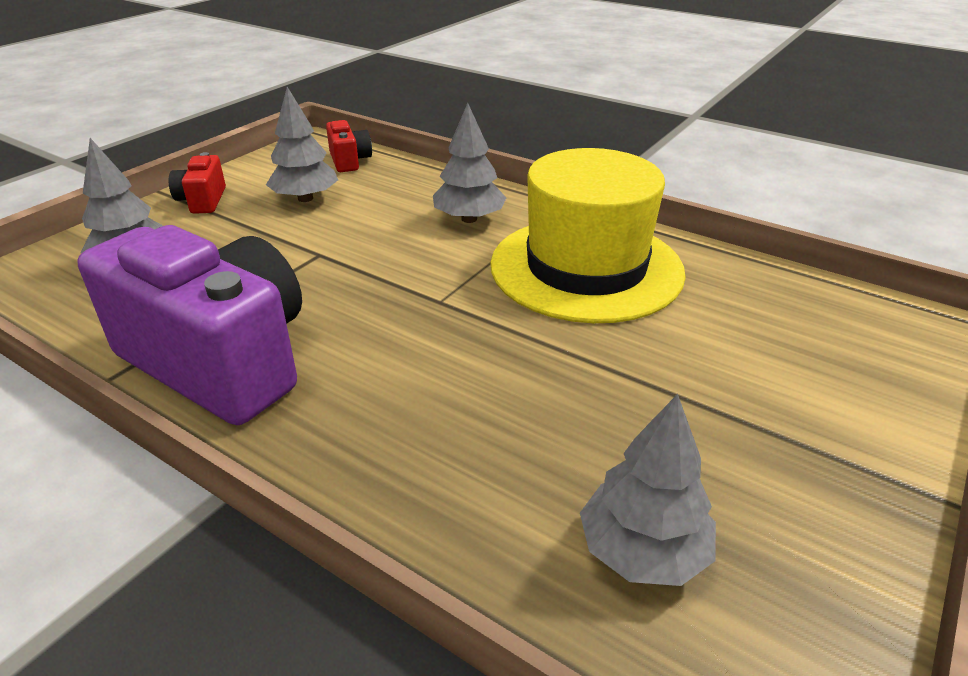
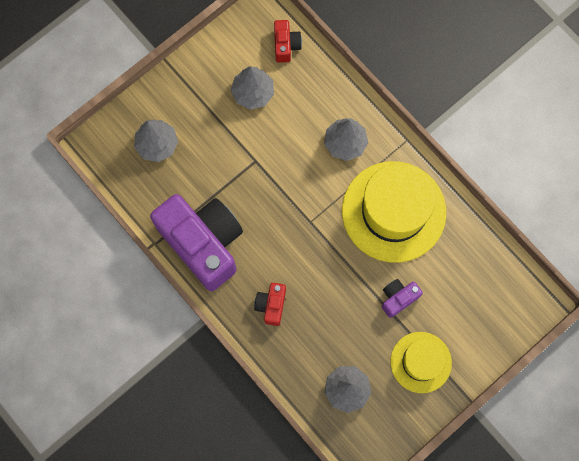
camera: 15 degrees right, 40 degrees up
red camera [168,152,226,214] -> red camera moved to [254,283,286,326]
none -> purple camera [382,279,423,318]
none -> yellow hat [391,332,452,393]

